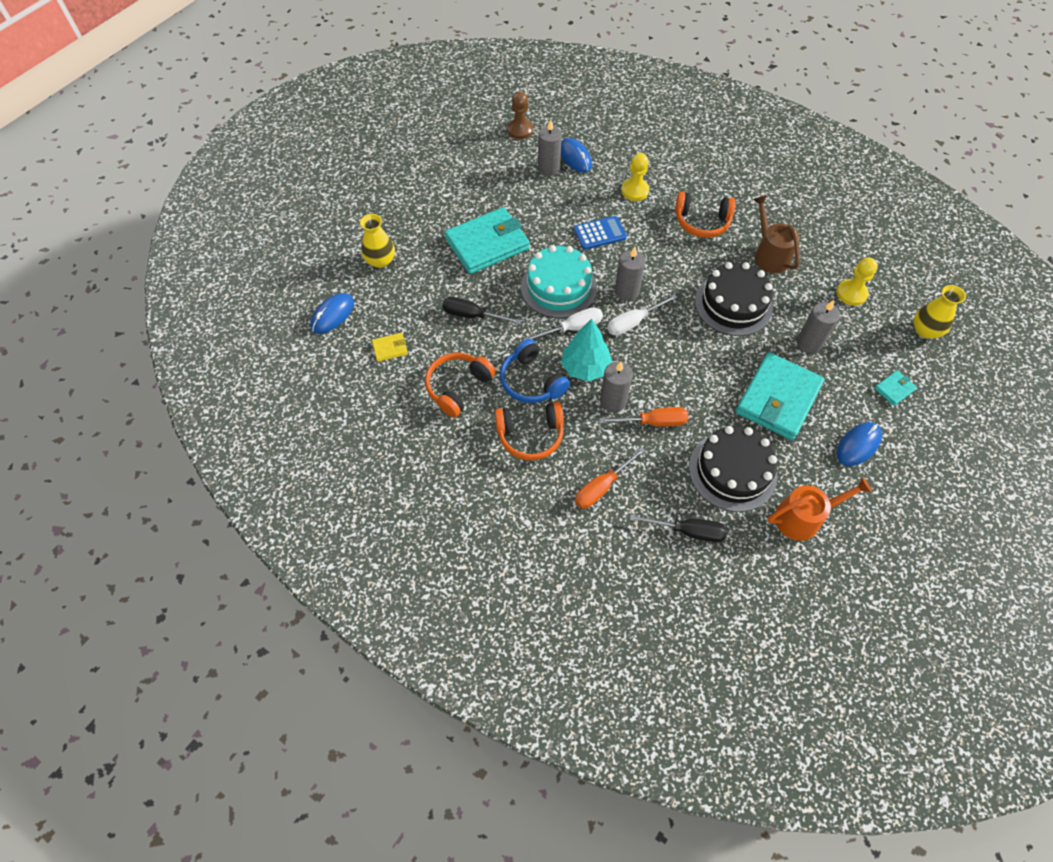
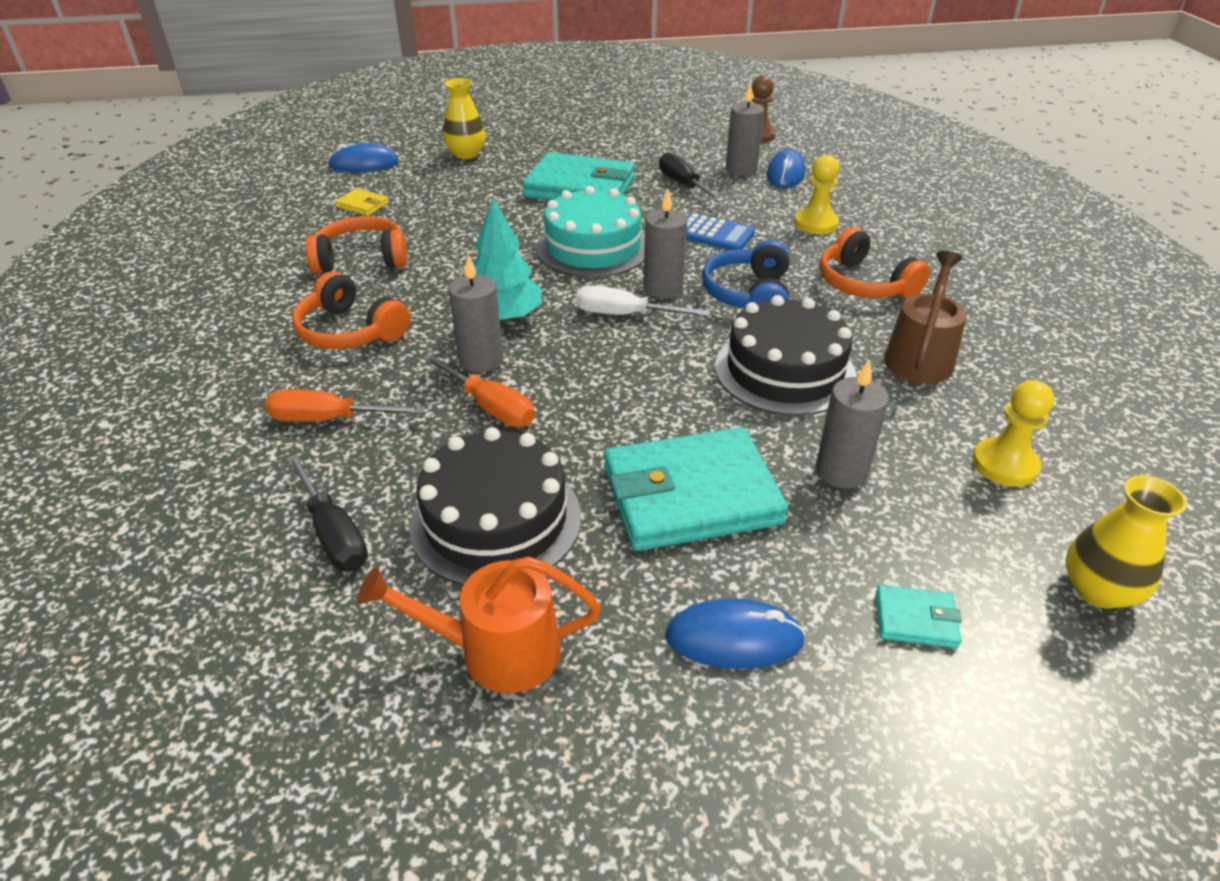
camera: 45 degrees right, 20 degrees down
black screwdriver [442,297,522,325] -> black screwdriver moved to [659,152,725,202]
blue headphones [500,339,570,403] -> blue headphones moved to [702,240,790,308]
white screwdriver [525,307,603,340] -> none
orange watering can [767,477,872,541] -> orange watering can turned 150 degrees clockwise [357,557,601,693]

